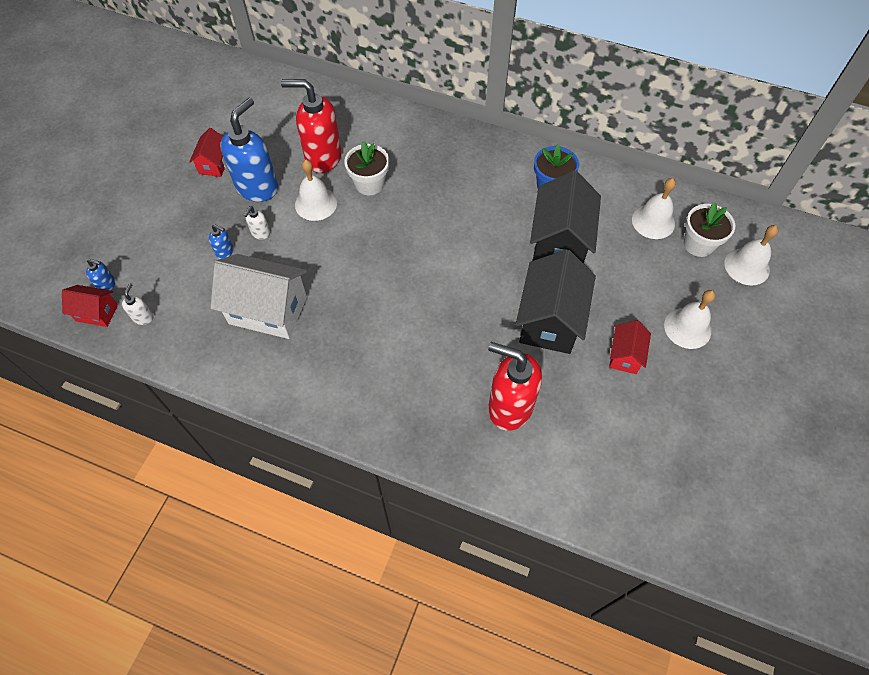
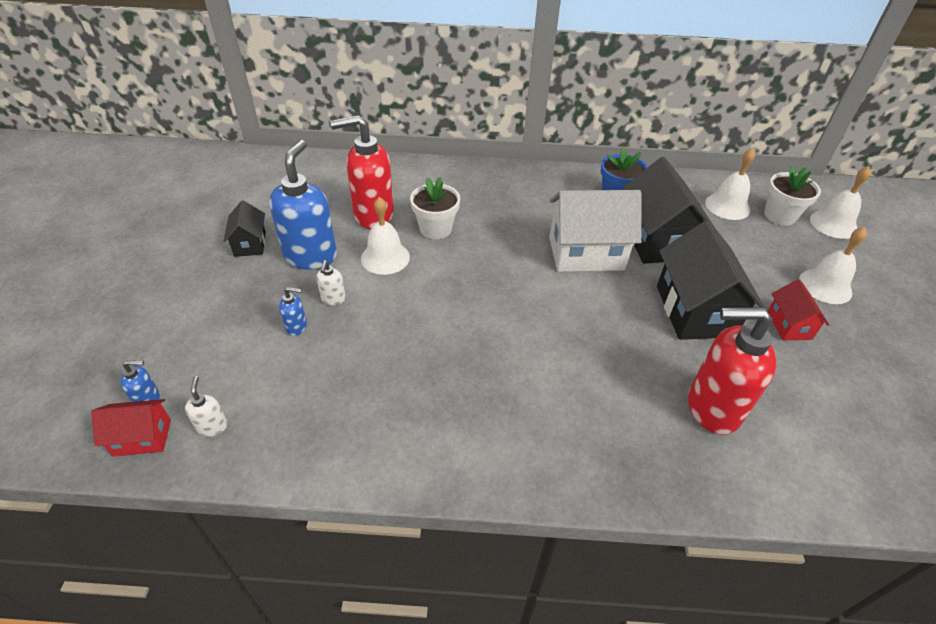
camera: 20 degrees left, 15 degrees down
red house [189,128,226,177] -> black house [224,200,266,257]
white house [210,254,307,339] -> white house moved to [549,190,642,272]

